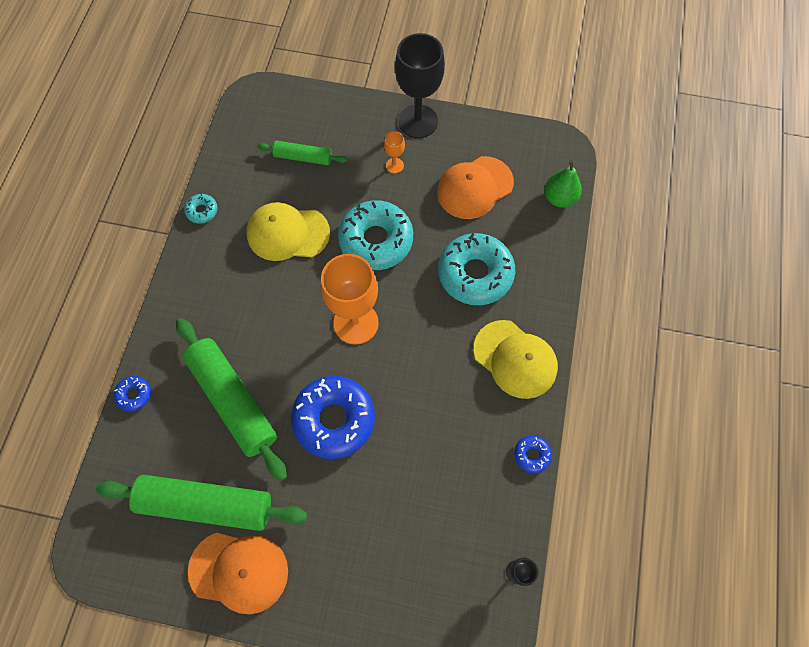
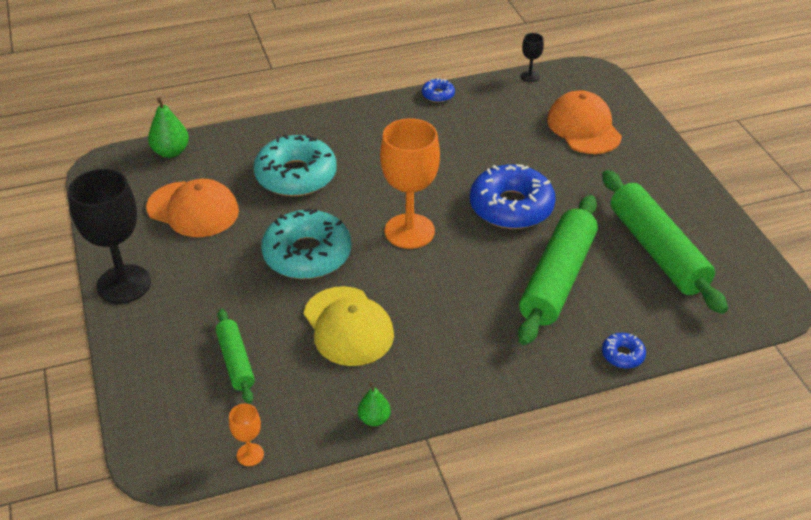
camera: 120 degrees left, 25 degrees down
turquoise donut [184,194,218,224] -> green pear [358,382,391,426]
orange cap [188,533,288,614] -> orange cap moved to [547,90,622,154]
orange goblet [384,131,405,173] -> orange goblet moved to [229,404,264,466]
yellow cap [473,320,558,399] -> none

